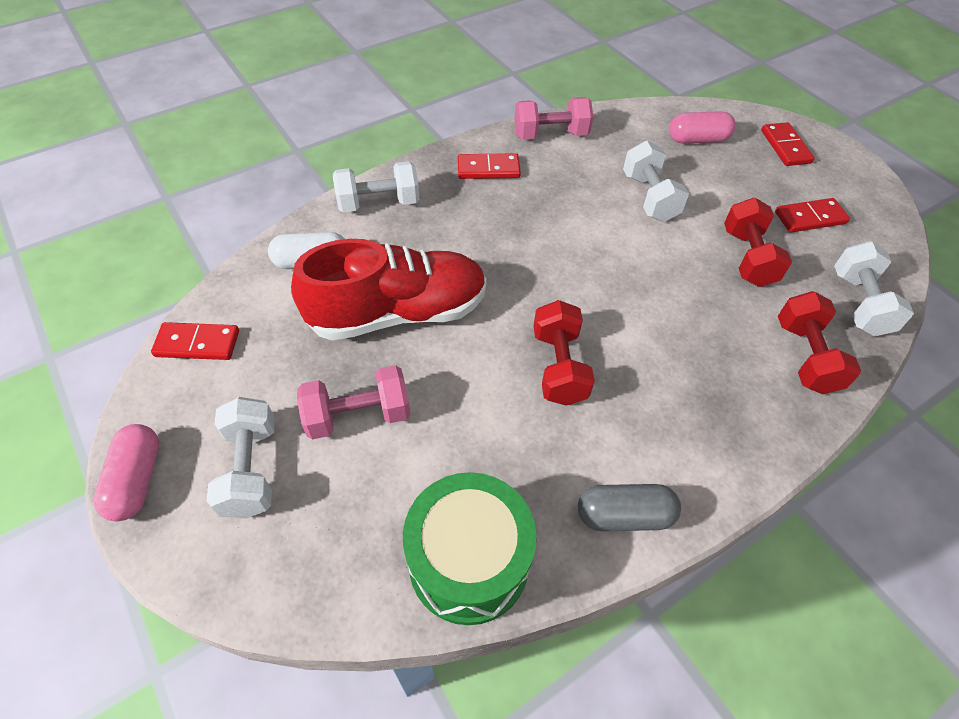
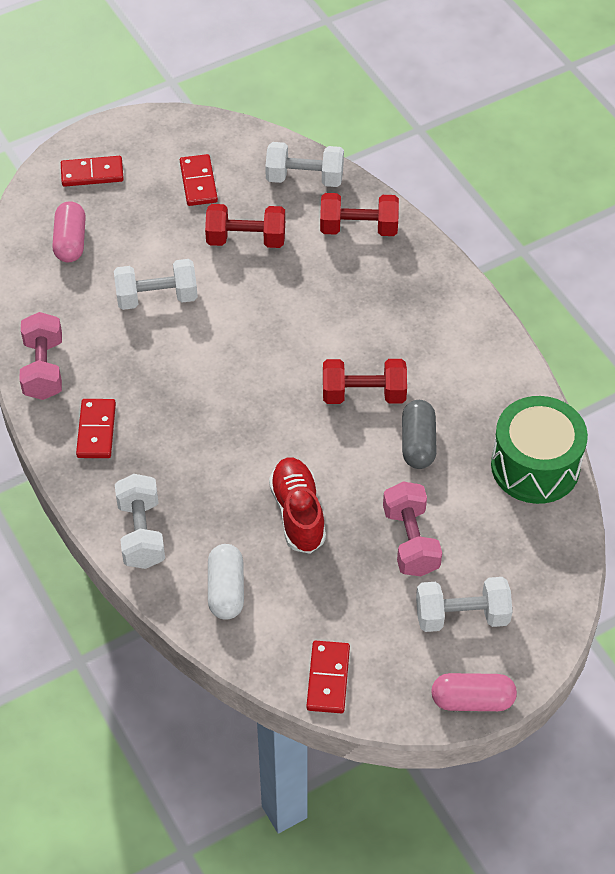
camera: 85 degrees left, 0 degrees up
red shoe [291,239,487,340] -> red shoe [269,458,326,554], size x0.63
grey capsule [578,484,681,531] -> grey capsule moved to [402,400,437,469]

